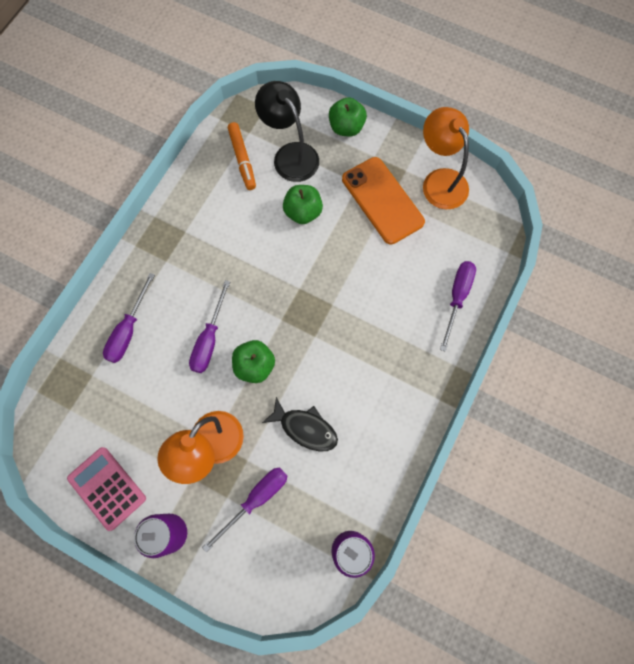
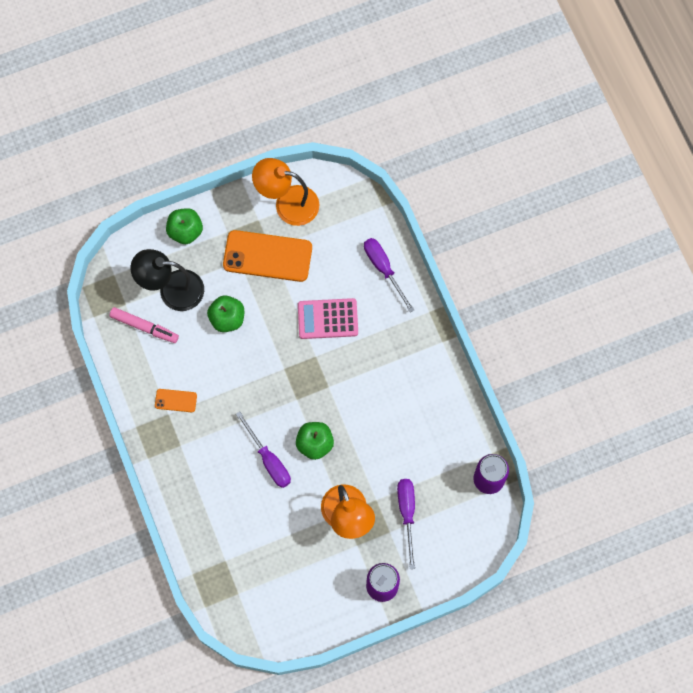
camera: 50 degrees left, 0 degrees up
pink calculator [67,447,146,531] -> pink calculator moved to [298,298,358,339]
purple screwdriver [103,273,155,363] -> none
orange marker [228,122,256,190] -> pink marker [109,307,179,343]
black fish [262,397,338,451] -> none
none -> orange phone [155,389,197,412]

